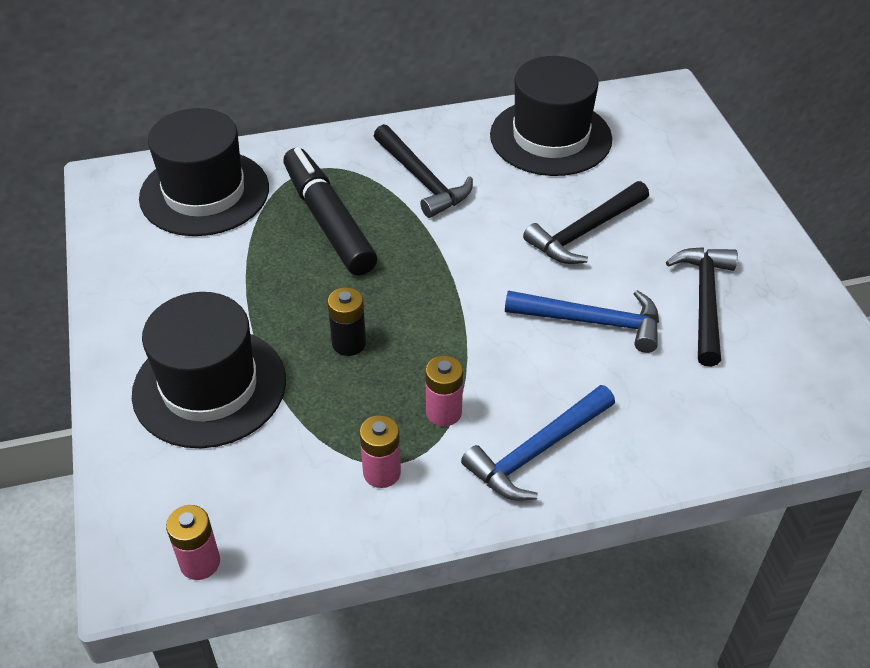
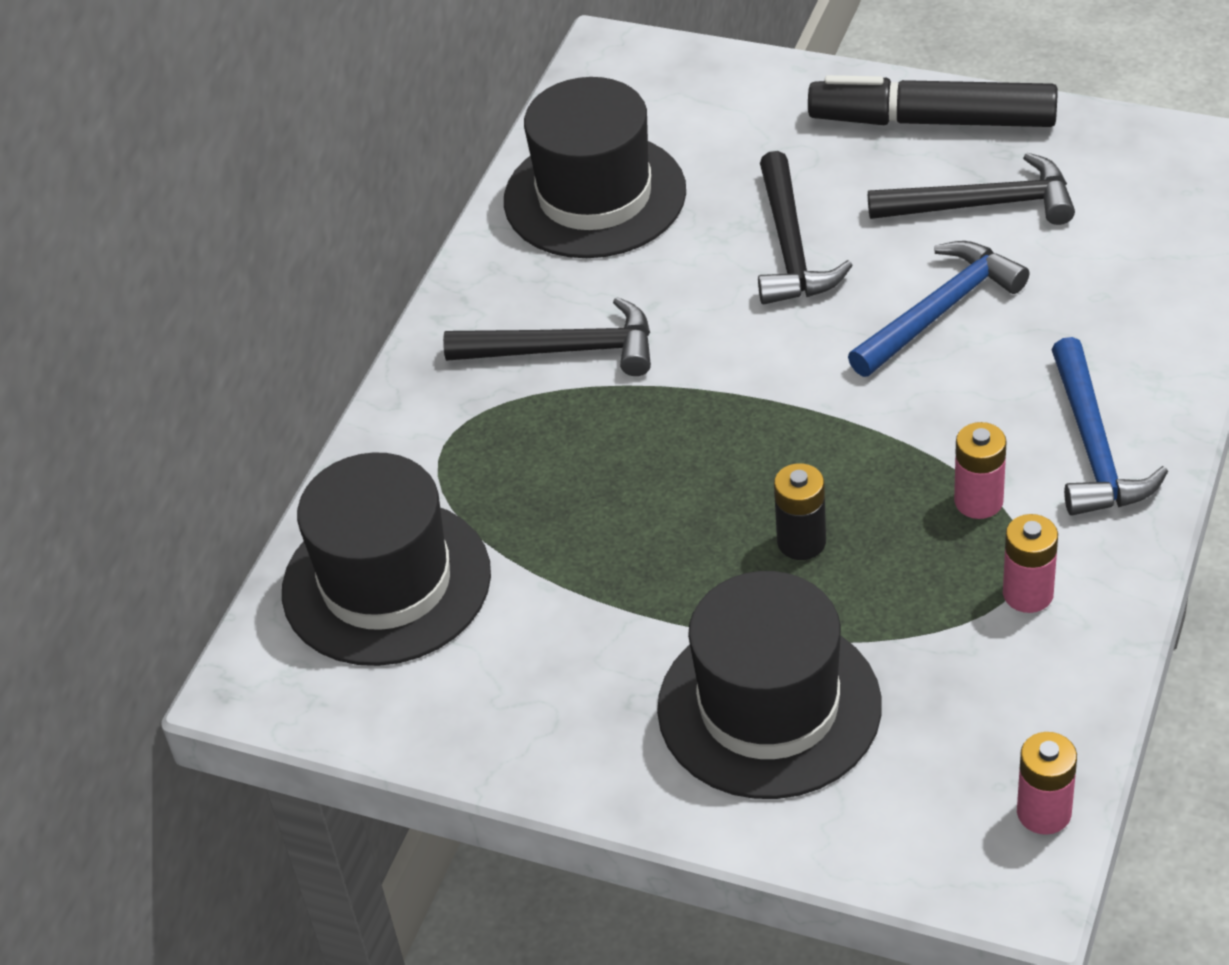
camera: 50 degrees left, 0 degrees up
black marker [283,147,377,276] -> black marker moved to [808,75,1058,127]
black hammer [666,247,738,367] -> black hammer turned 135 degrees clockwise [868,153,1075,225]

